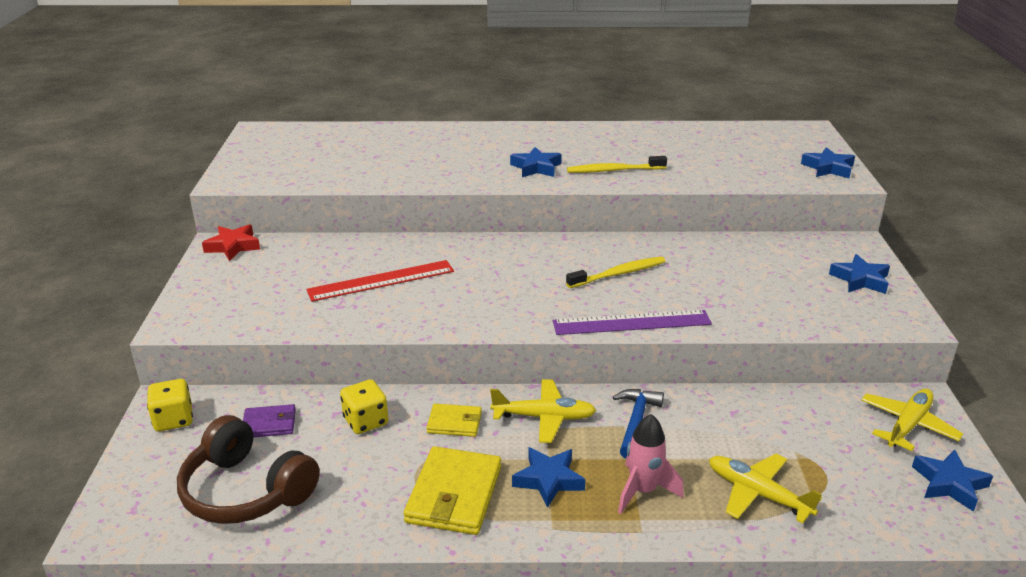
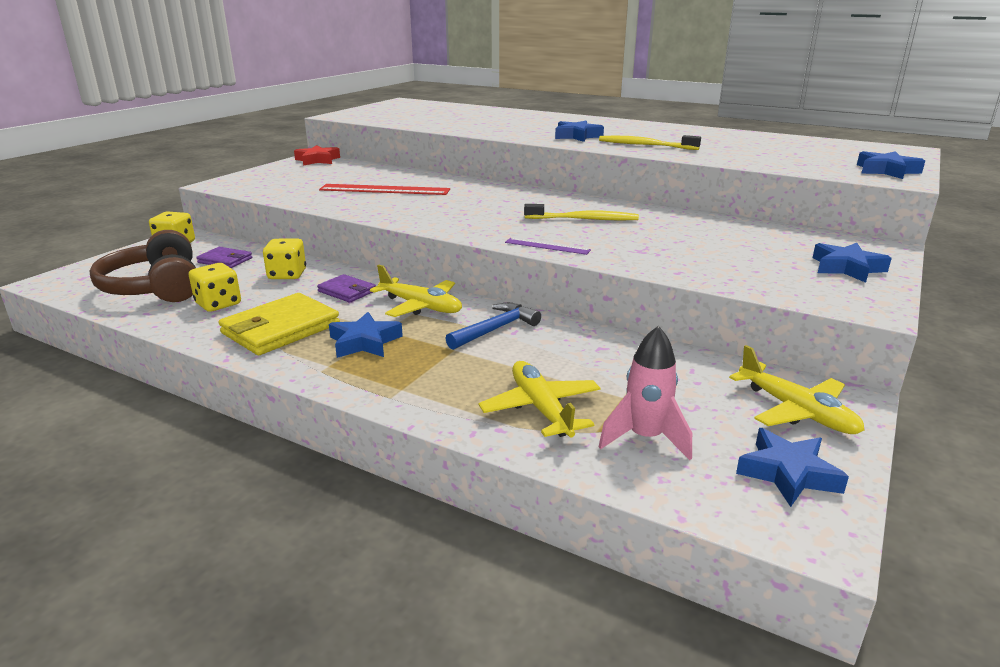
camera: 30 degrees right, 5 degrees down
yellow wallet [427,404,482,437] -> purple wallet [317,274,376,303]
purple ruler [553,310,712,335] -> purple ruler [505,238,591,255], size x0.53
pink rocket [618,414,684,514] -> pink rocket moved to [598,326,692,460]
yellow plane [861,389,963,451] -> yellow plane turned 75 degrees clockwise [729,345,865,434]
none -> yellow dice [189,263,241,312]

